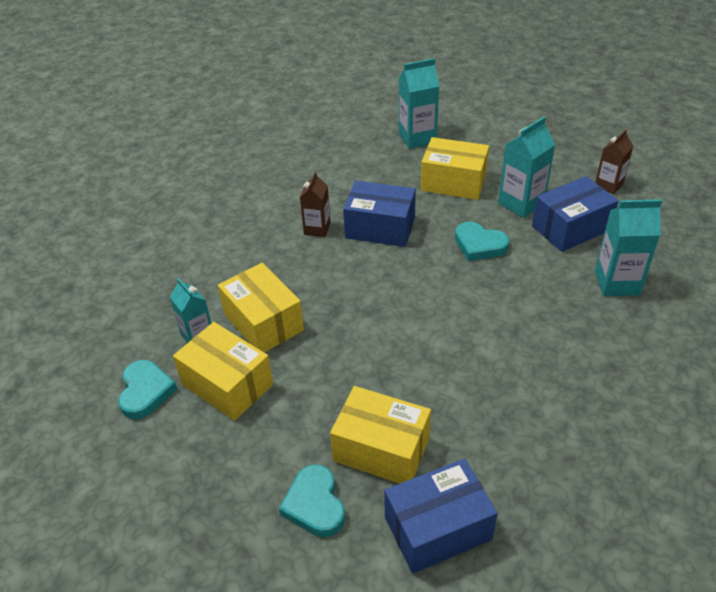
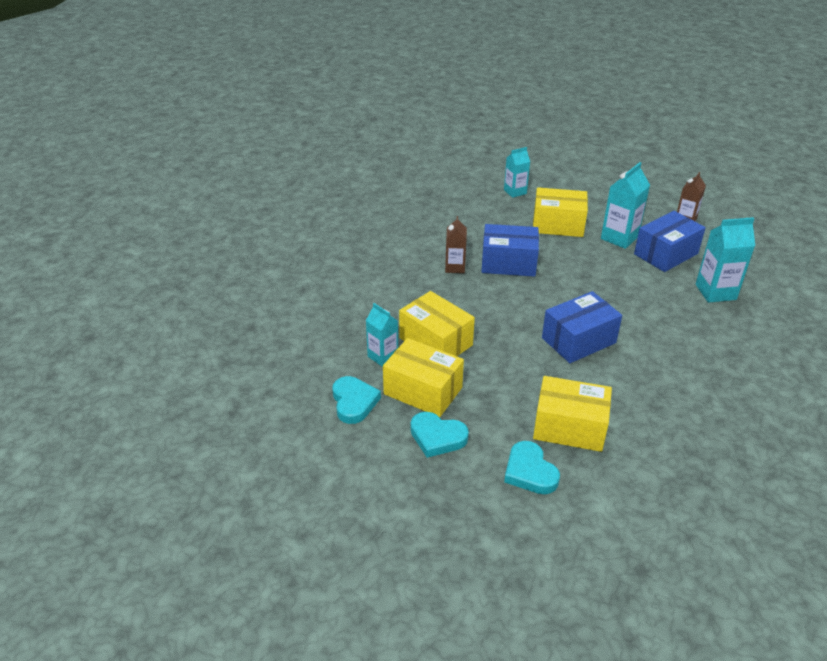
camera: 10 degrees left, 5 degrees down
blue box [384,459,498,574] -> blue box moved to [542,291,622,363]
turquoise carton [399,58,439,149] -> turquoise carton [504,147,530,198], size x0.66
turquoise heart [455,222,509,261] -> turquoise heart moved to [411,412,469,458]

